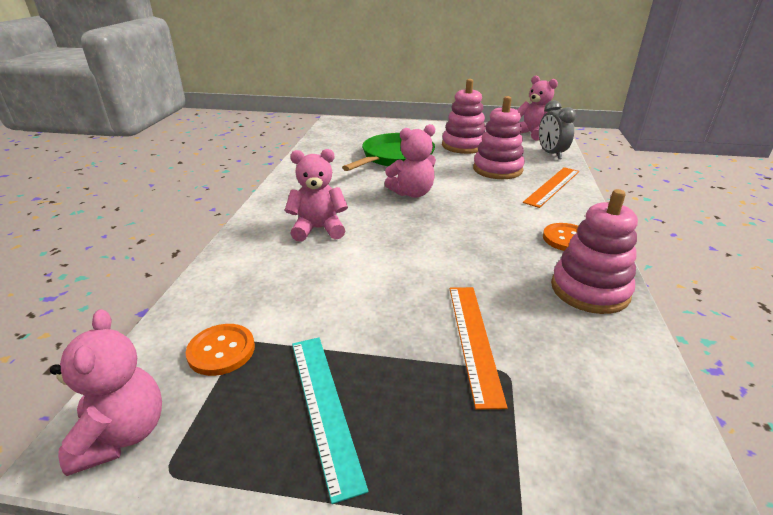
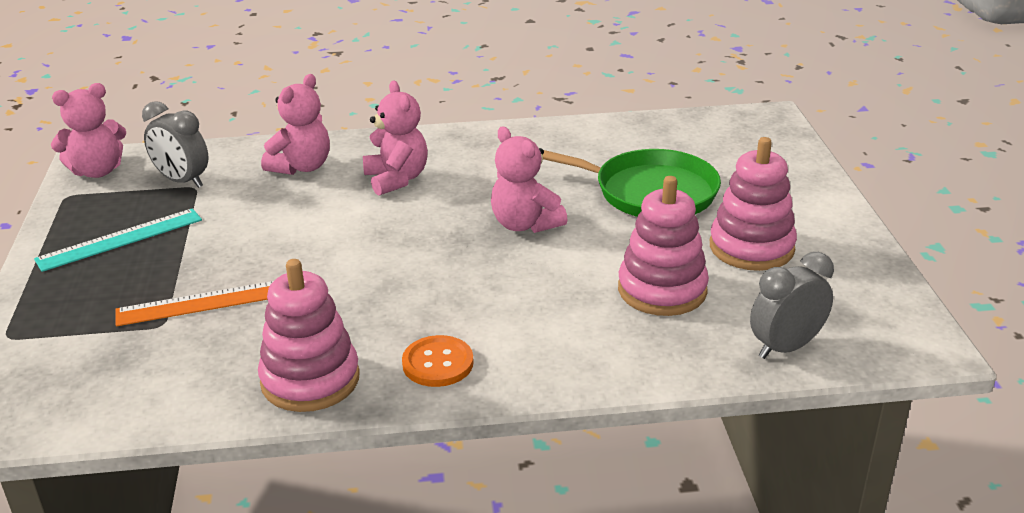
camera: 75 degrees right, 0 degrees up
orange button [186,324,255,376] -> grey clock [142,101,209,188]
pink teddy bear [517,75,558,140] -> pink teddy bear moved to [261,74,330,175]
orange ruler [523,167,579,208] -> none

